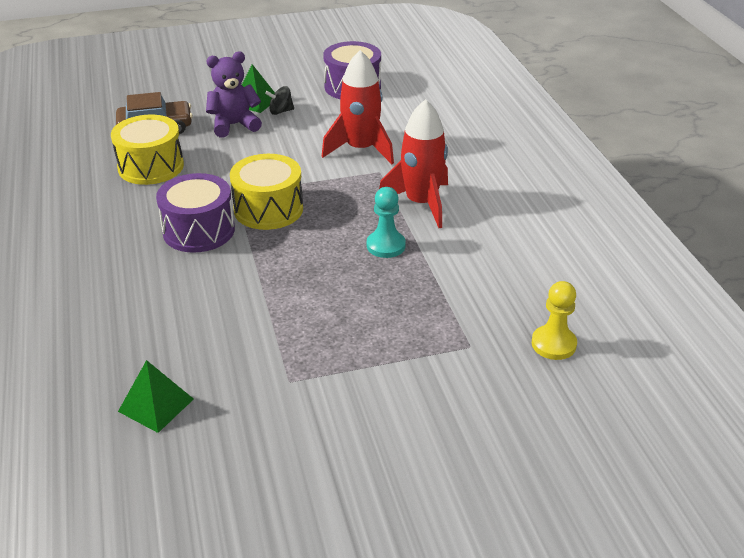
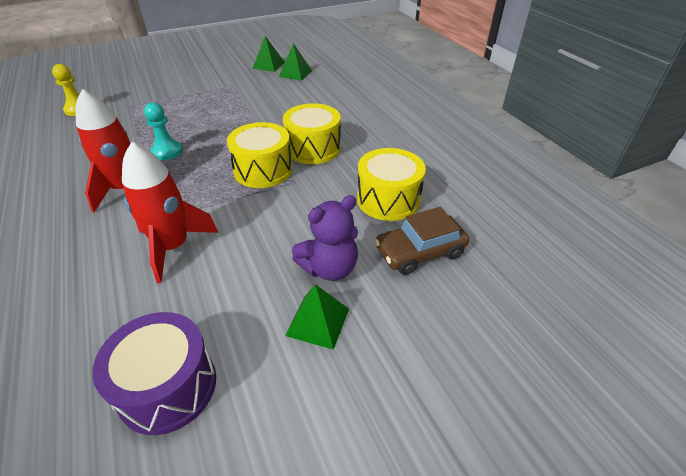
camera: 170 degrees right, 5 degrees up
purple drum [156,173,235,253] -> yellow drum [283,103,341,164]
black spinning top [265,86,294,115] -> none
none -> green pyramid [252,36,285,72]

